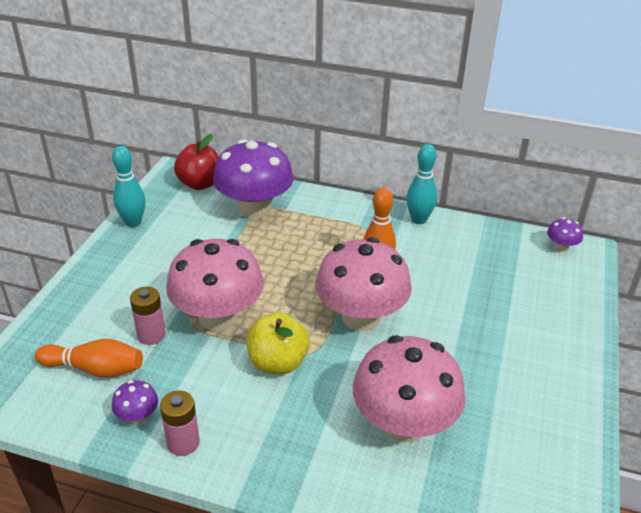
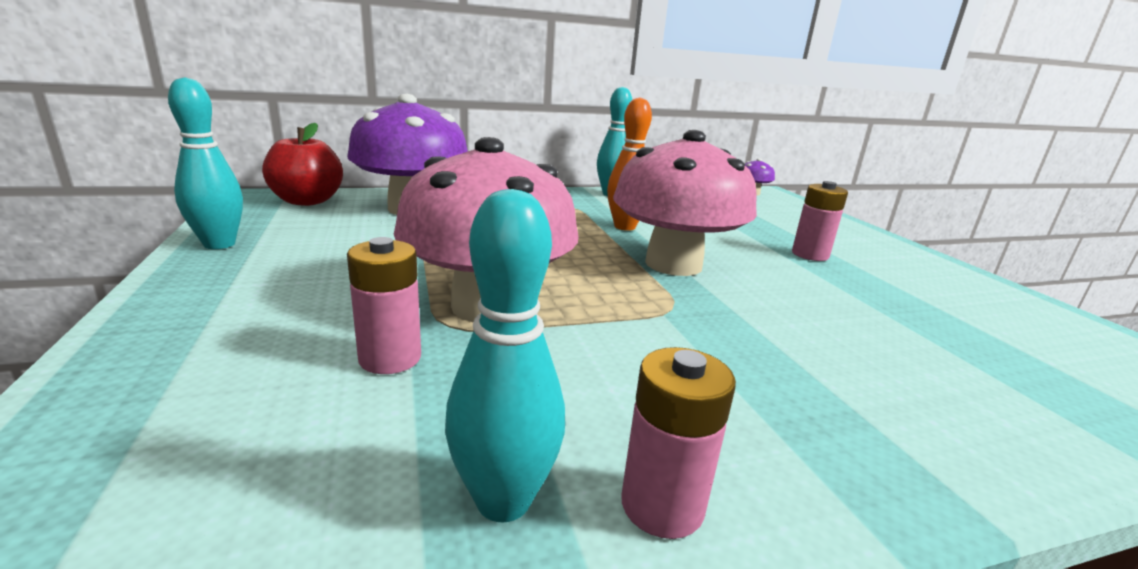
camera: 35 degrees left, 15 degrees down
orange bowling pin [35,339,143,378] -> none
purple mushroom [112,380,158,424] -> turquoise bowling pin [445,189,565,522]
yellow apple [246,312,310,374] -> none
pink mushroom [353,335,465,443] -> none
none -> pink battery [792,181,848,261]

